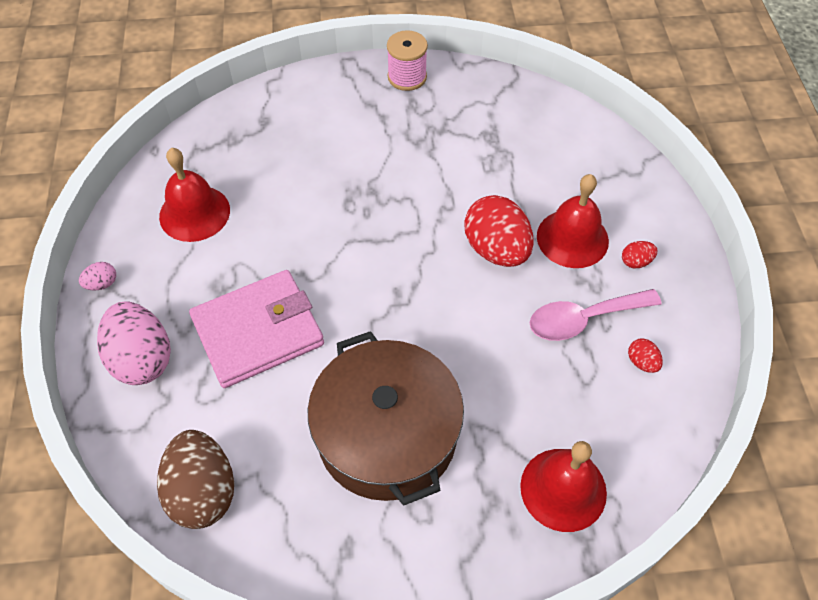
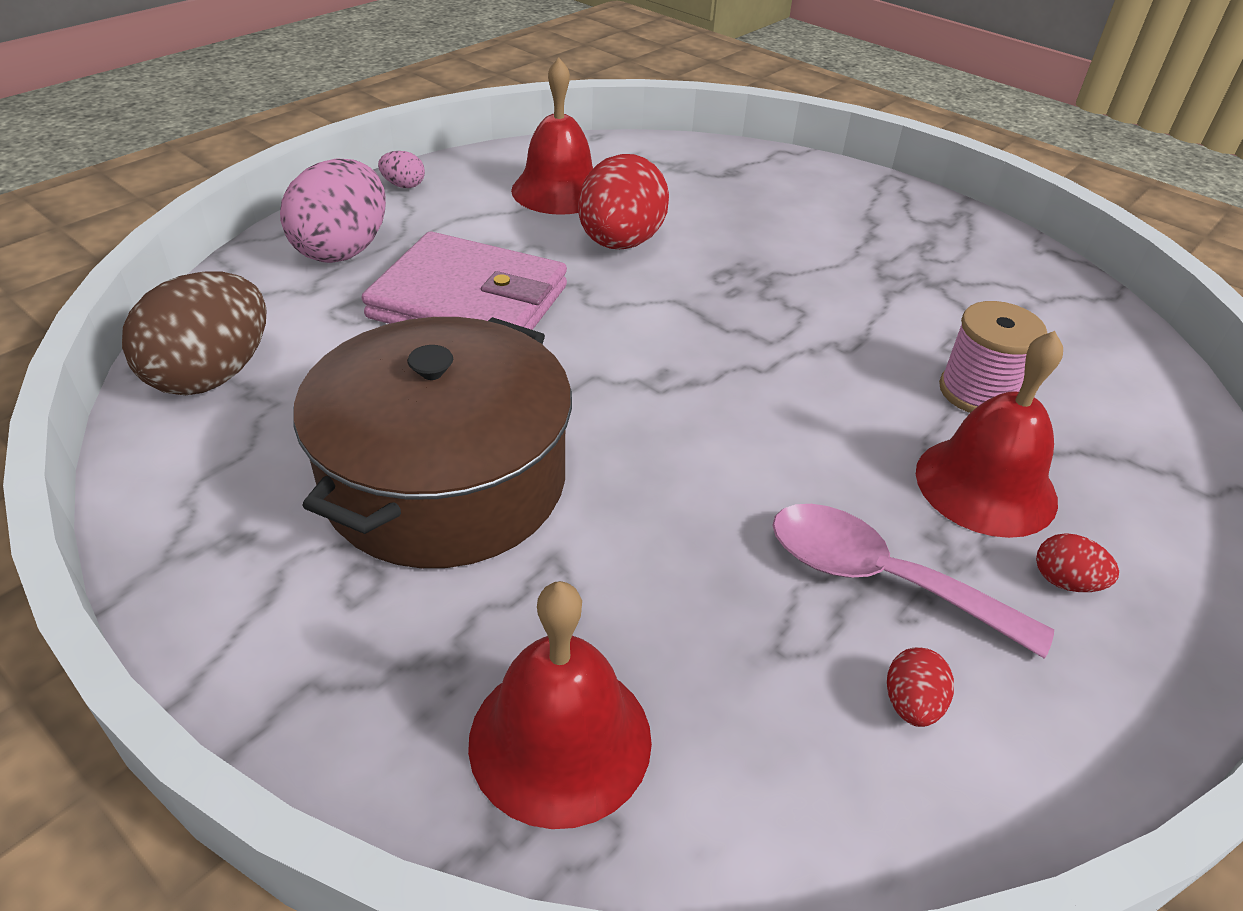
camera: 45 degrees right, 15 degrees down
pink spool [387,30,428,91] -> pink spool moved to [939,301,1047,413]
red egg [464,195,534,267] -> red egg moved to [578,154,669,249]

